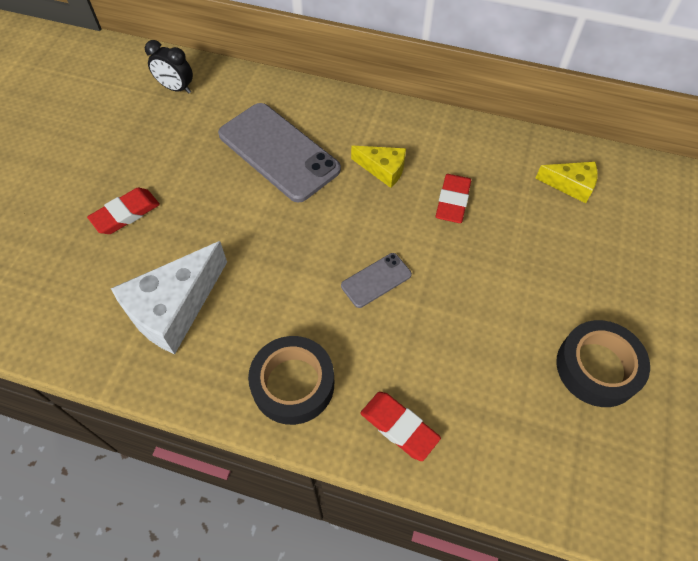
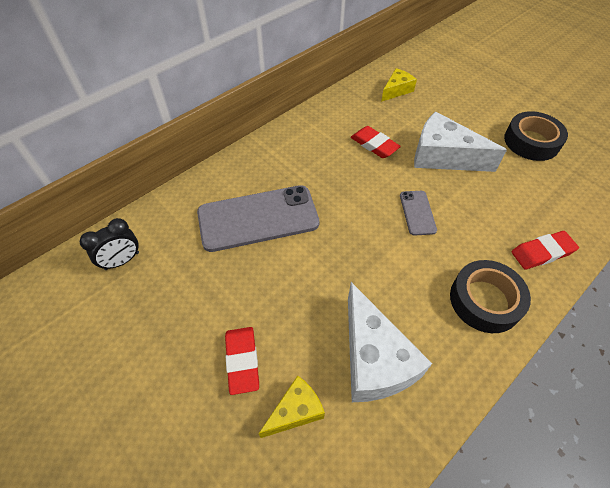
camera: 60 degrees left, 5 degrees down
yellow cheese [351,146,406,188] -> yellow cheese moved to [259,376,325,438]
none -> white cheese [414,112,507,172]

